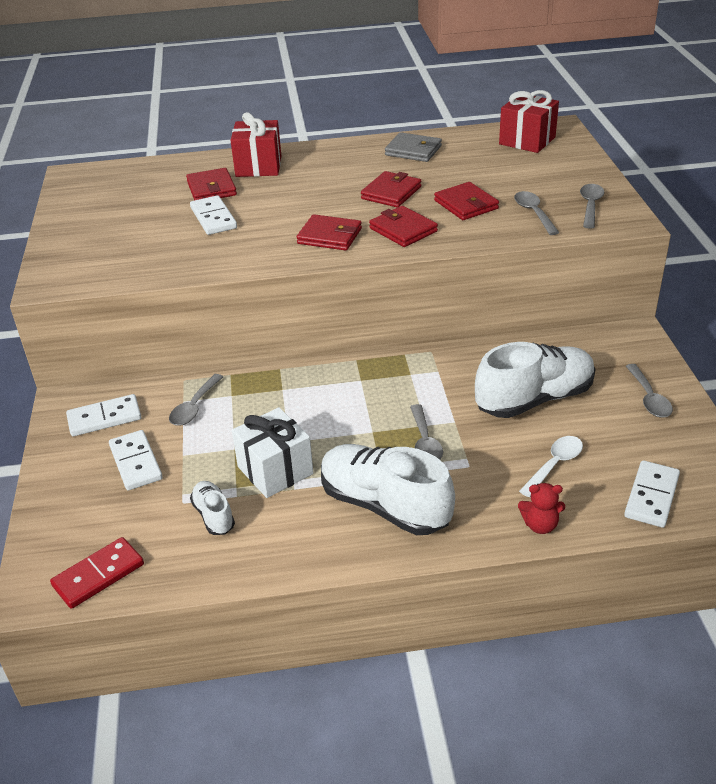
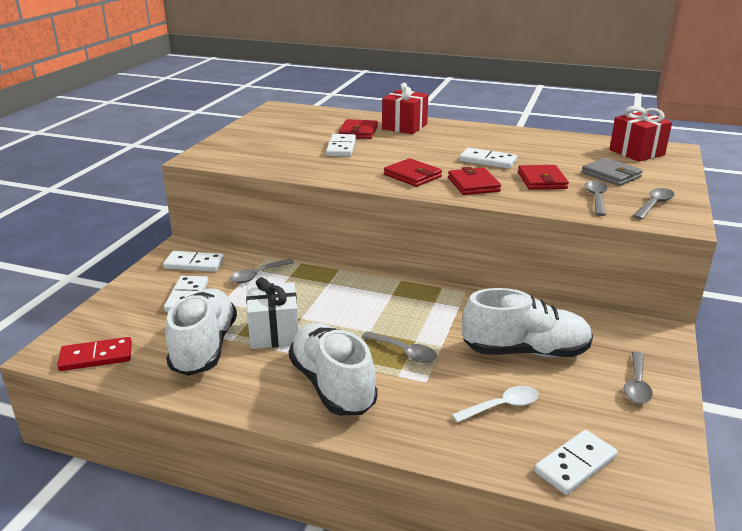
camera: 25 degrees right, 10 degrees down
white shoe [190,481,235,535] -> white shoe [165,288,237,376], size x2.05
red wallet [361,171,421,208] -> white domino [459,148,517,169]
grey wallet [385,132,442,162] -> grey wallet moved to [582,158,643,186]
grey spoon [410,404,443,460] -> grey spoon turned 75 degrees counterclockwise [362,331,437,363]
red teddy bear [518,483,565,534] -> none

